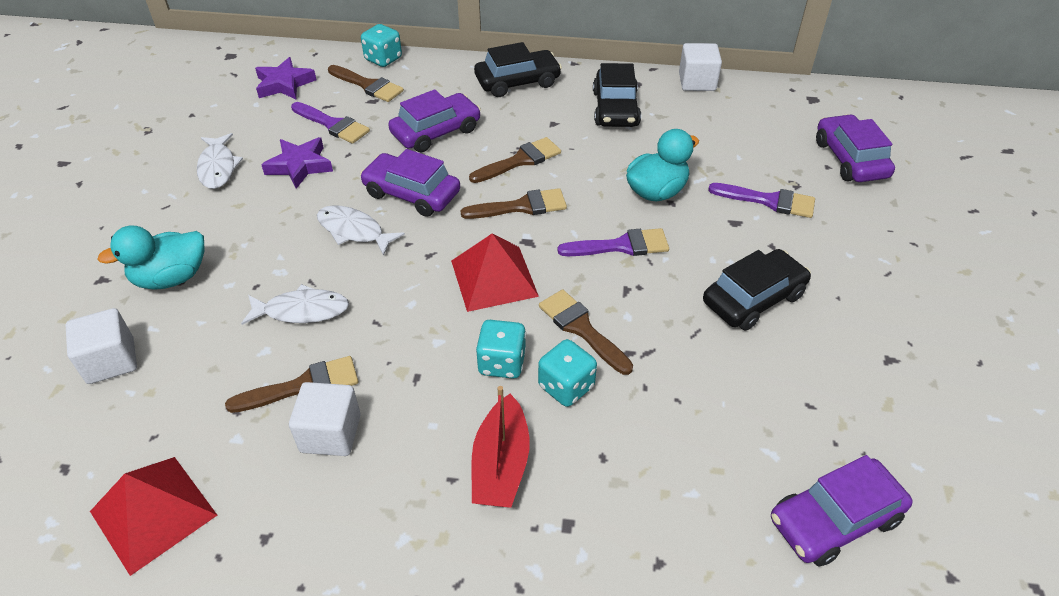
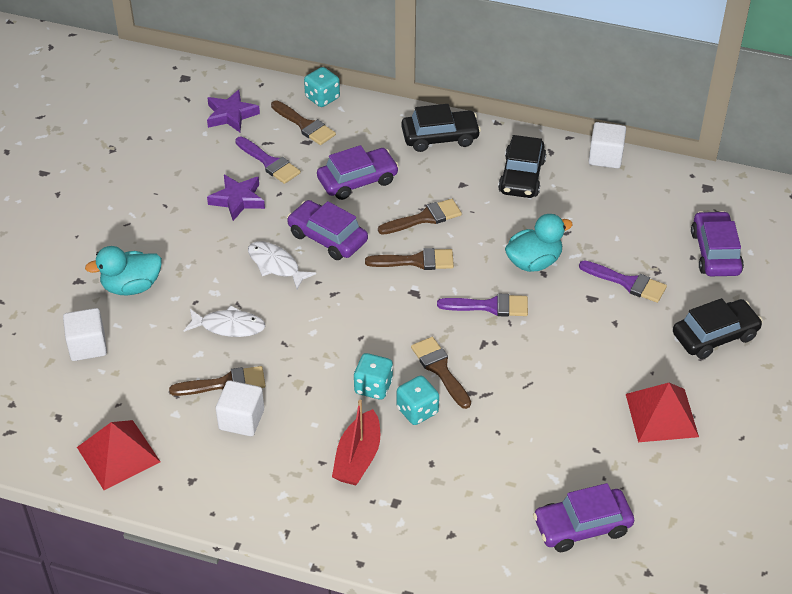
camera: 10 degrees right, 0 degrees up
white fish [197,133,243,189] -> none
red pyramid [451,234,539,312] -> red pyramid moved to [626,383,699,442]
black car [703,249,811,330] -> black car moved to [673,298,763,359]

